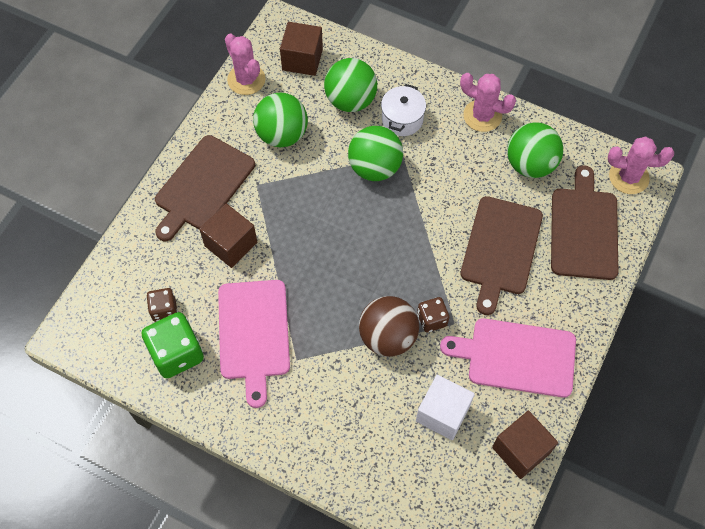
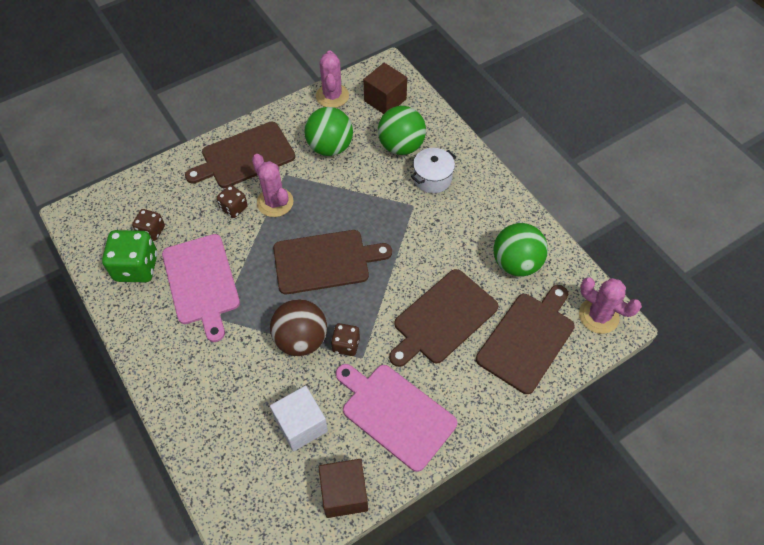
camera: 30 degrees right, 5 degrees down
brown cube [199,203,257,268] -> brown dice [216,185,248,218]
pink cutting board [218,280,290,408] -> pink cutting board turned 45 degrees counterclockwise [162,234,240,342]
green ball [348,126,403,181] -> none
pink cactus [460,73,516,132] -> pink cactus moved to [252,154,294,217]
none -> brown cutting board [273,230,392,294]

